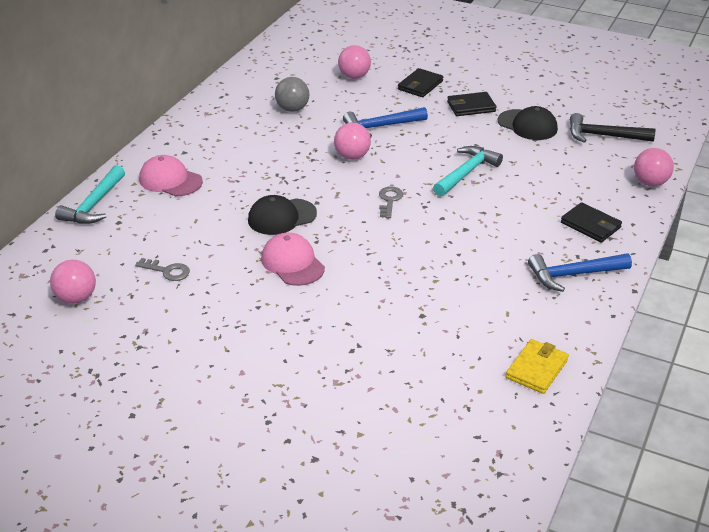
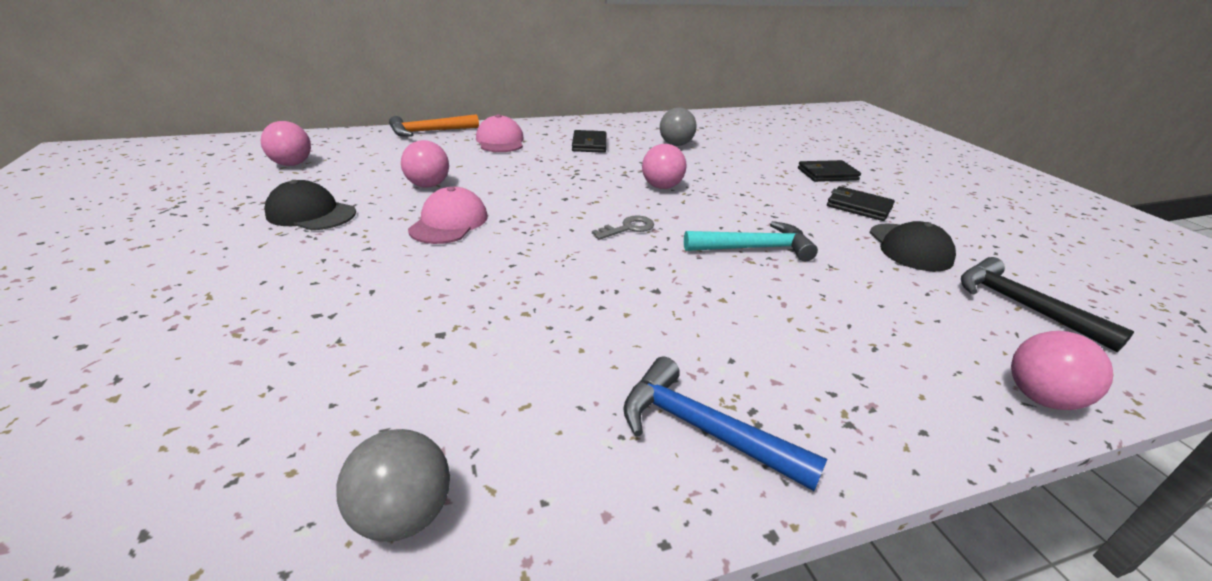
camera: 45 degrees right, 5 degrees down
turquoise hammer [55,165,125,224] -> orange hammer [389,114,479,137]
grey key [135,258,190,281] -> none
black cap [248,195,317,235] -> black cap moved to [264,180,356,230]
pink ball [338,45,371,79] -> pink ball moved to [401,140,449,187]
blue hammer [343,107,428,137] -> none
yellow wallet [506,339,569,394] -> grey ball [336,429,450,542]
black wallet [561,202,622,243] -> black wallet moved to [572,130,606,153]

